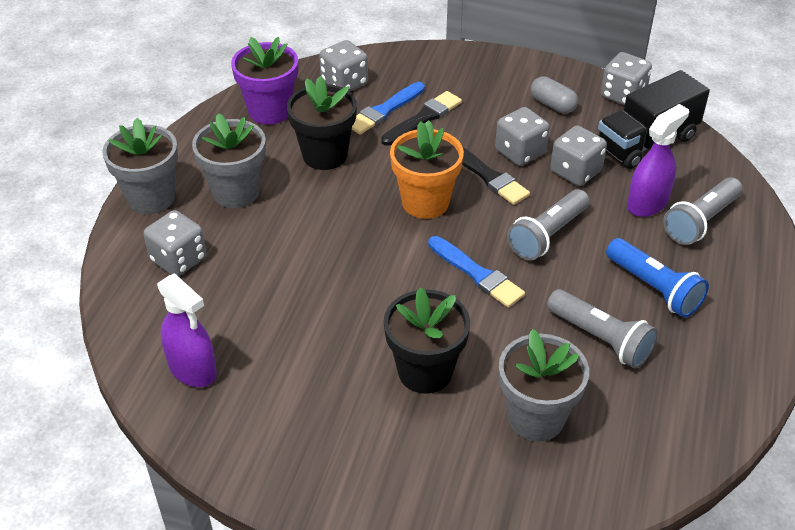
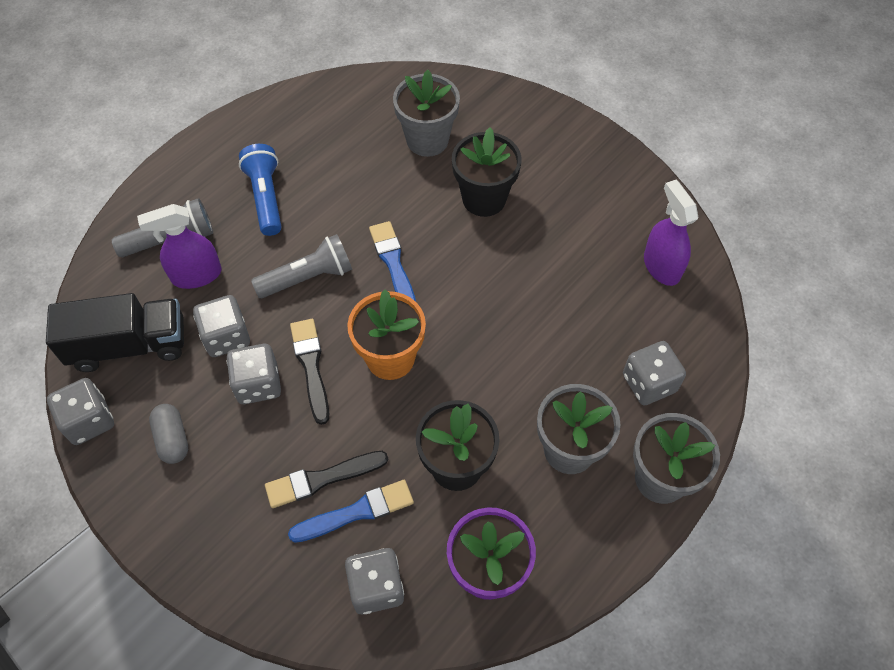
camera: 155 degrees left, 15 degrees up
grey flashlight [547,289,658,369] -> none

